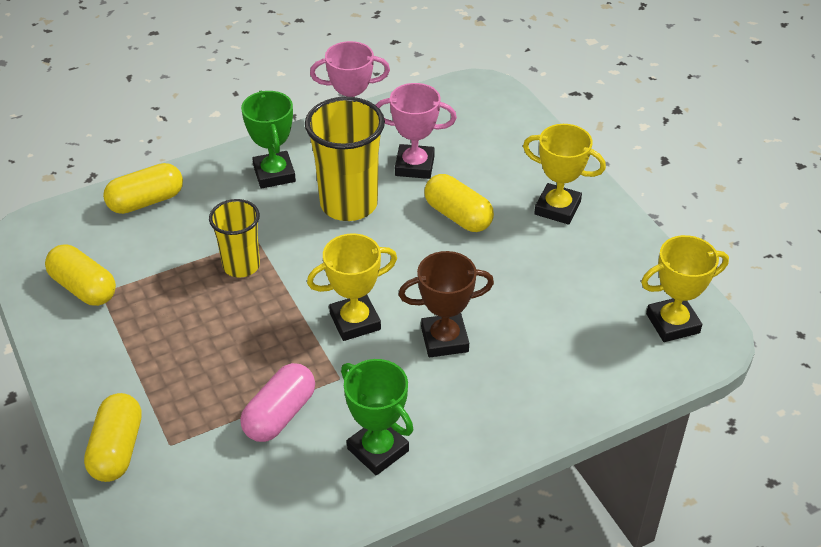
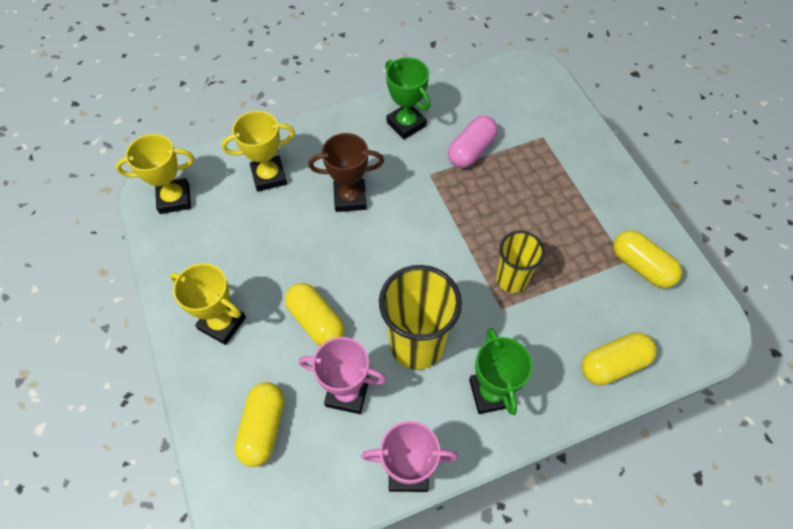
camera: 175 degrees left, 15 degrees up
yellow capsule [84,393,142,482] -> yellow capsule moved to [235,382,284,467]
yellow trophy [307,233,397,341] -> yellow trophy moved to [221,111,295,192]

